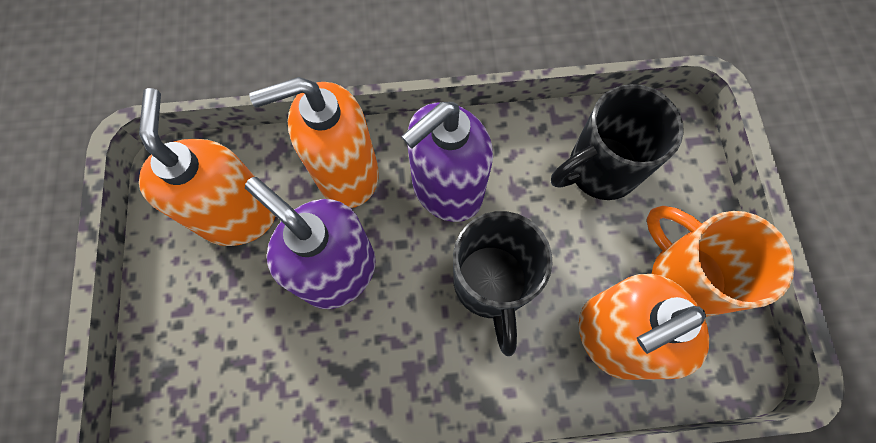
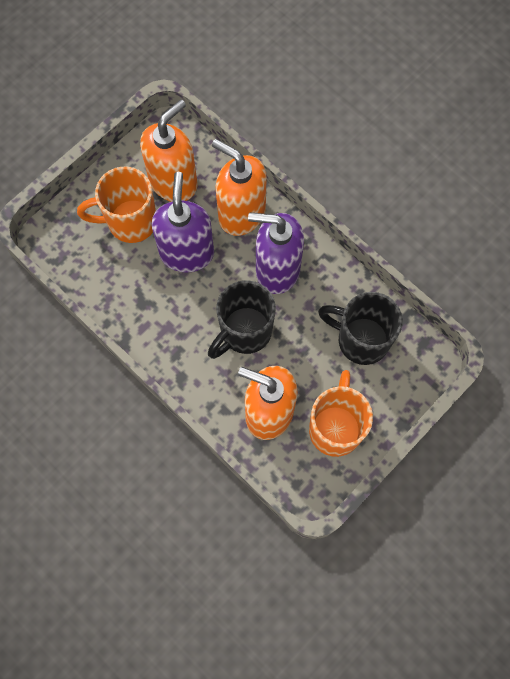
camera: 50 degrees right, 0 degrees up
none -> orange mug [77,167,156,243]

